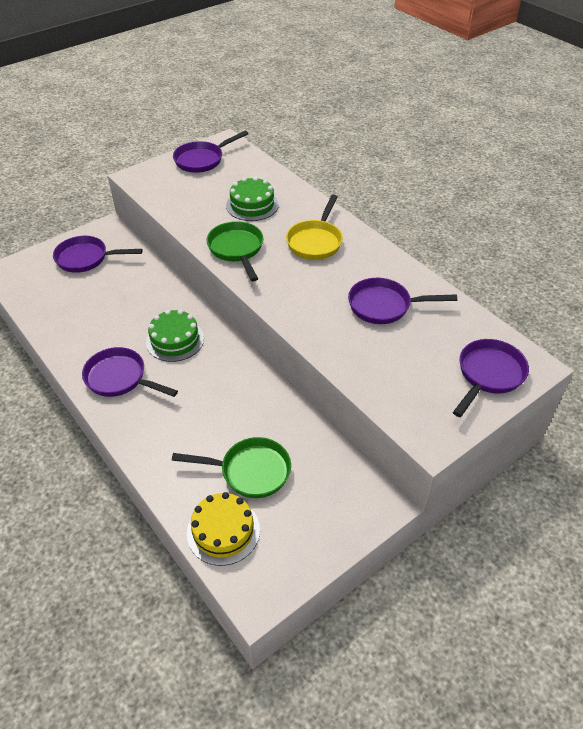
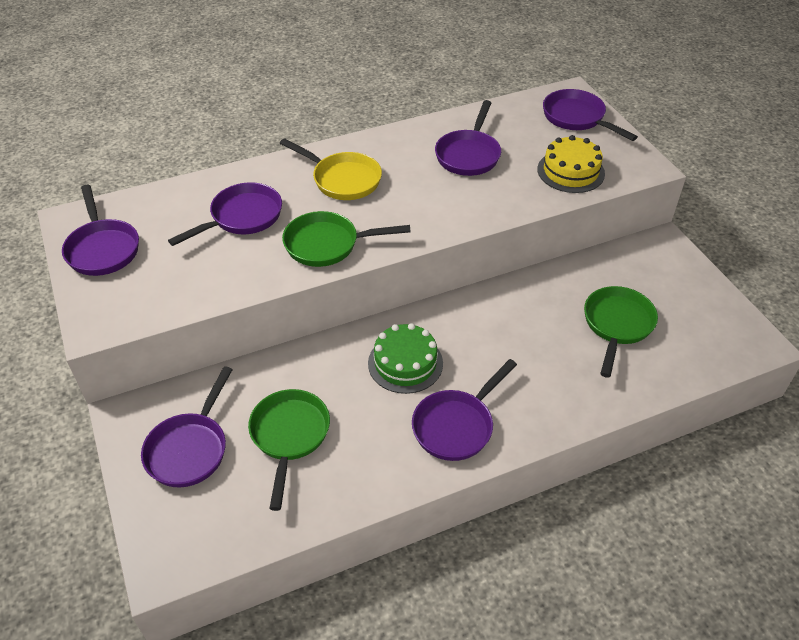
camera: 75 degrees left, 0 degrees up
yellow cake [187,492,260,566] -> yellow cake moved to [537,135,605,193]
green cake [226,177,279,221] -> purple pan [168,182,282,246]
none -> green pan [248,389,330,511]

